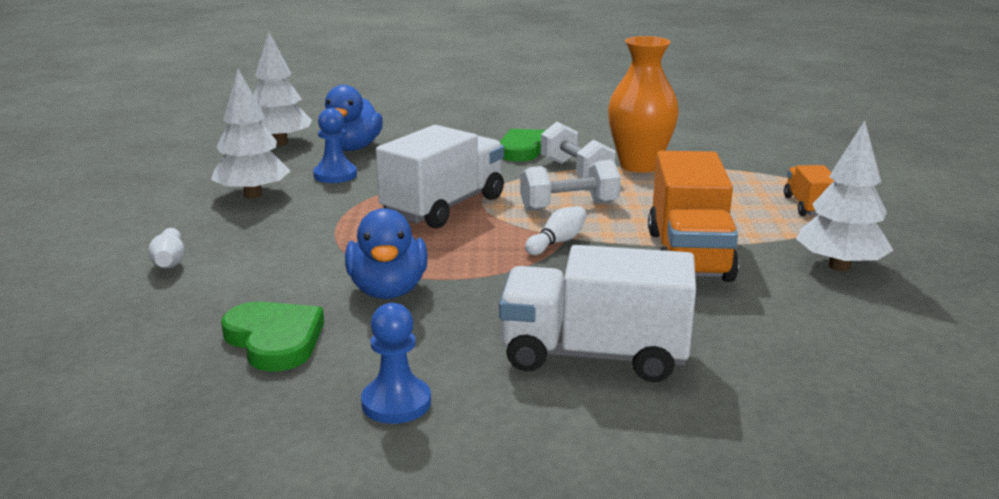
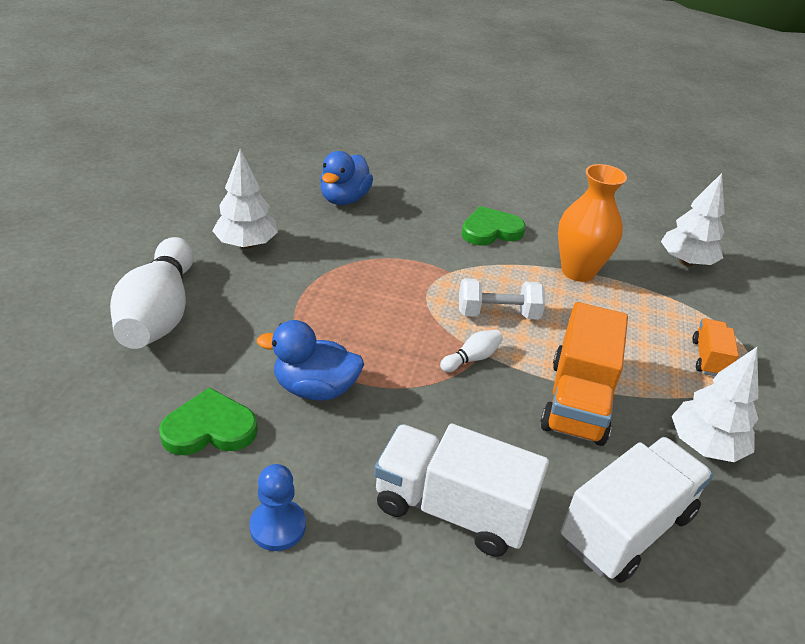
camera: 10 degrees right, 15 degrees up
white bowling pin [148,228,184,268] -> white bowling pin [110,237,194,349], size x2.46
green heart [221,301,324,372] -> green heart turned 75 degrees counterclockwise [159,387,257,455]
white tree [253,32,312,146] -> white tree moved to [661,173,724,266]
blue pawn [313,108,357,183] -> none
blue duck [345,208,428,299] -> blue duck turned 90 degrees clockwise [257,320,364,401]
white truck [376,125,504,229] -> white truck moved to [561,437,713,583]
white dumbbell [541,122,615,178] -> none

